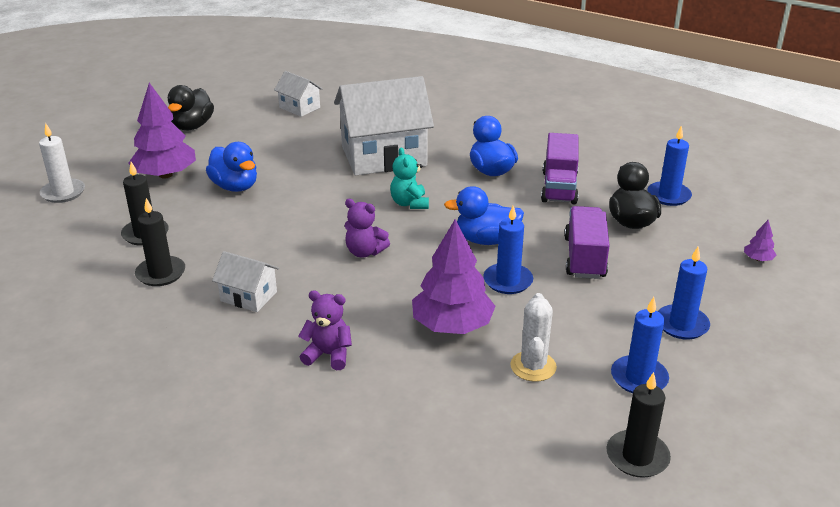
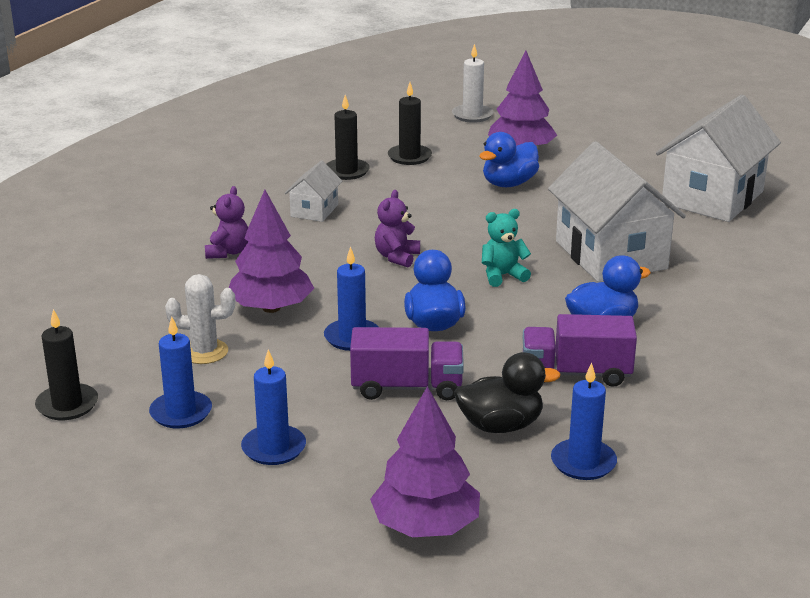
camera: 85 degrees right, 5 degrees down
black duck [167,85,214,130] -> none
white house [274,71,323,117] -> white house [656,95,781,222], size x2.12
purple tree [744,220,776,261] -> purple tree [370,386,480,537], size x2.42

